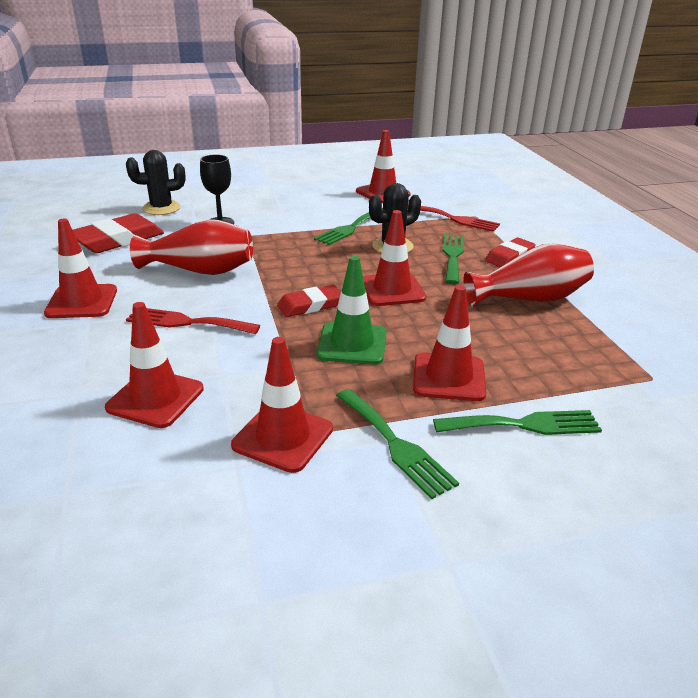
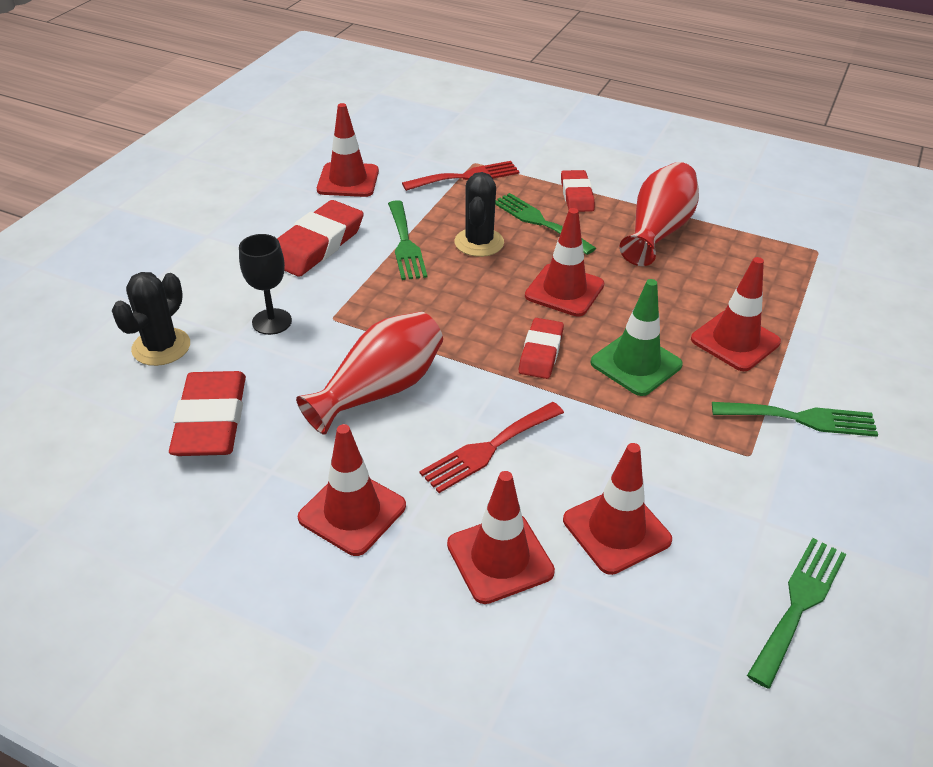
camera: 50 degrees left, 10 degrees up
red traffic cone [231,337,333,473] -> red traffic cone moved to [447,471,555,604]
green fork [433,410,602,435] -> green fork moved to [747,538,847,689]
none -> red eraser [277,200,364,277]

